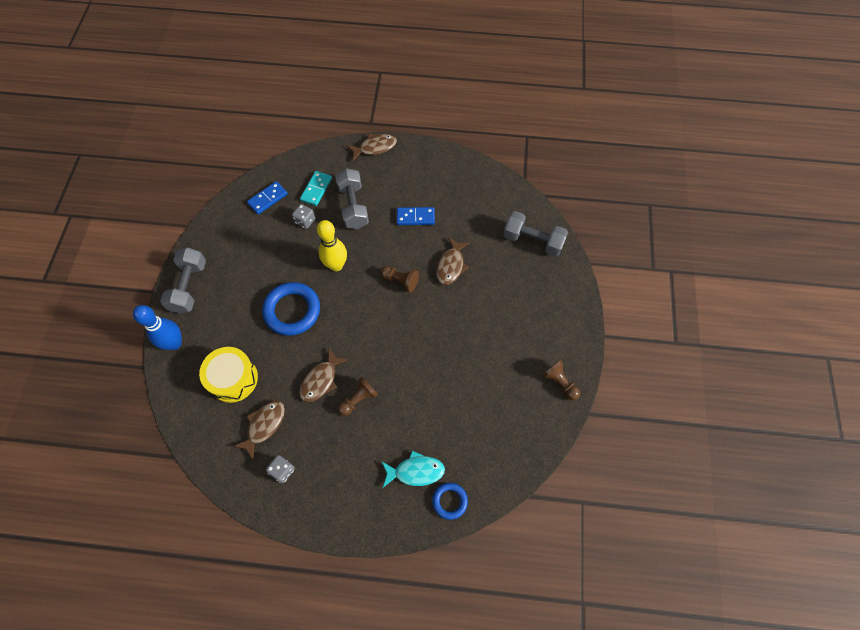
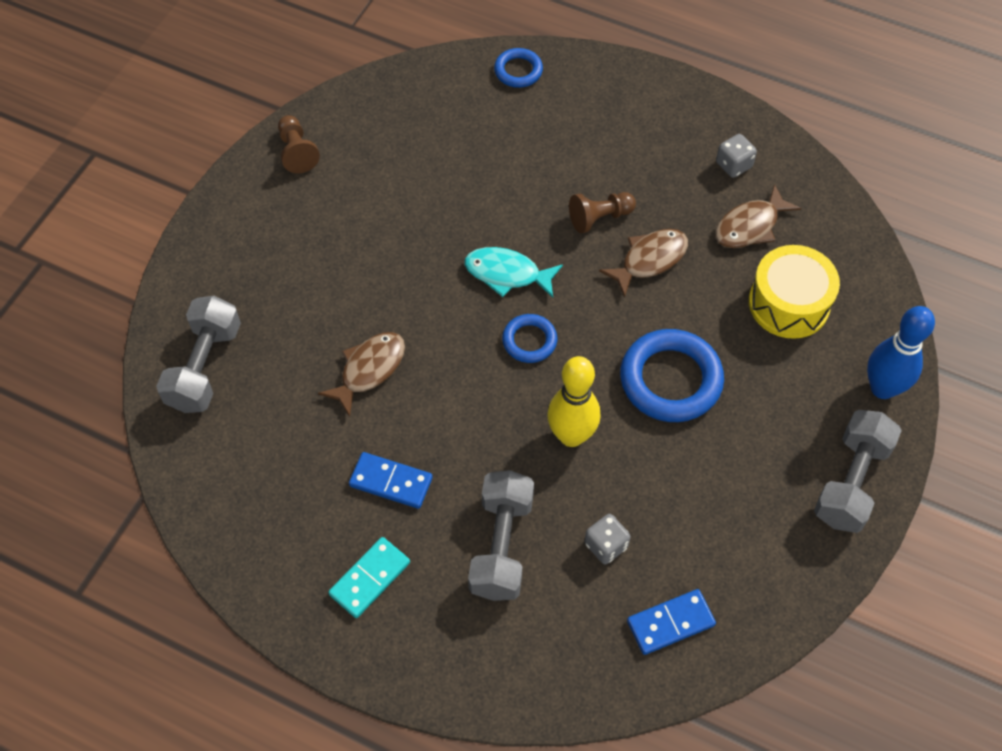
camera: 160 degrees left, 5 degrees down
turquoise domino [300,171,332,206] -> turquoise domino moved to [328,537,410,618]
brown fish [347,134,397,161] -> none
brown pawn [380,266,419,292] -> none
turquoise fish [382,451,445,487] -> turquoise fish moved to [465,247,563,298]
grey dumbbell [503,211,568,256] -> grey dumbbell turned 60 degrees clockwise [156,296,241,413]
none -> blue ring [502,314,557,363]

